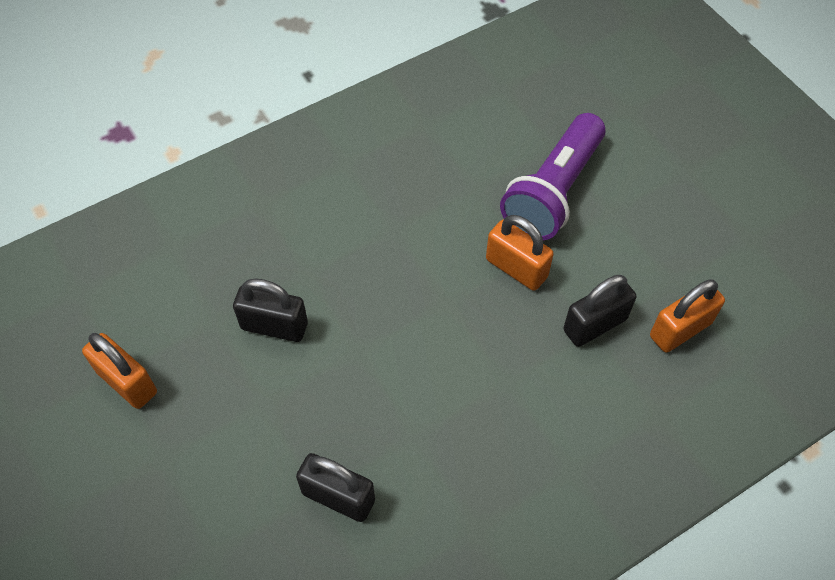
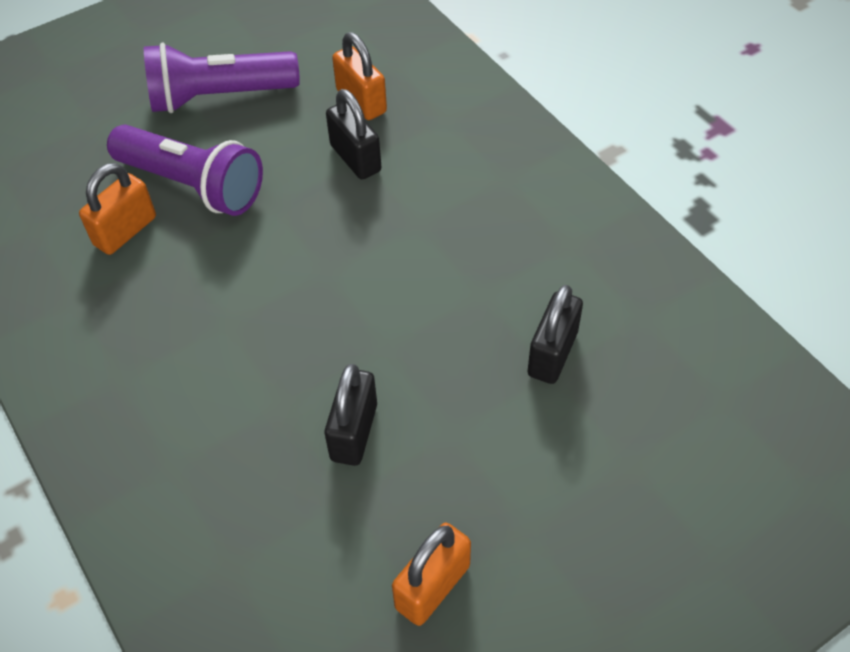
camera: 90 degrees left, 5 degrees down
orange padlock [486,215,554,291] -> orange padlock moved to [79,163,156,255]
none -> purple flashlight [144,42,300,113]

